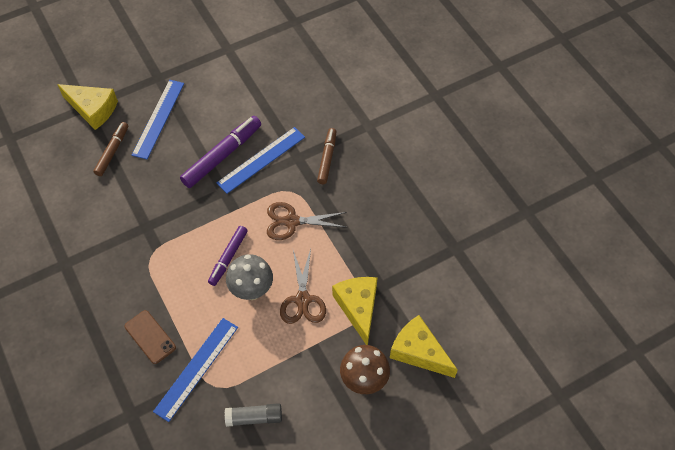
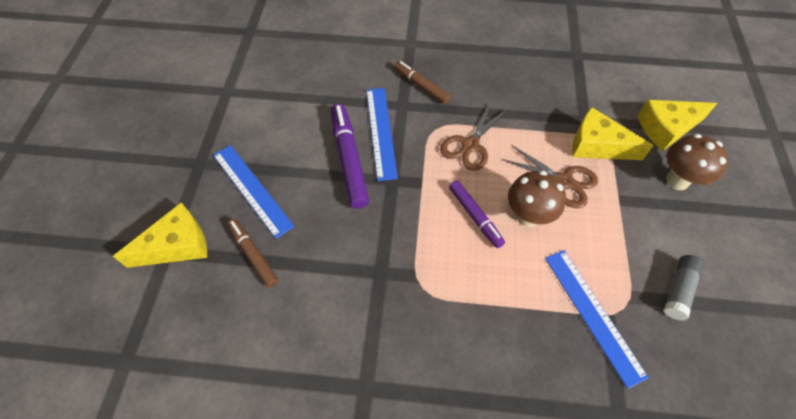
camera: 55 degrees left, 0 degrees up
brown phone [124,310,176,364] -> none
grey mushroom [226,254,273,300] -> brown mushroom [508,170,566,227]

